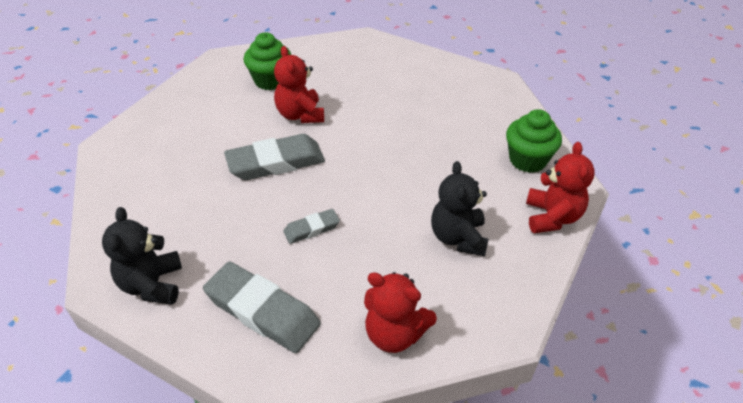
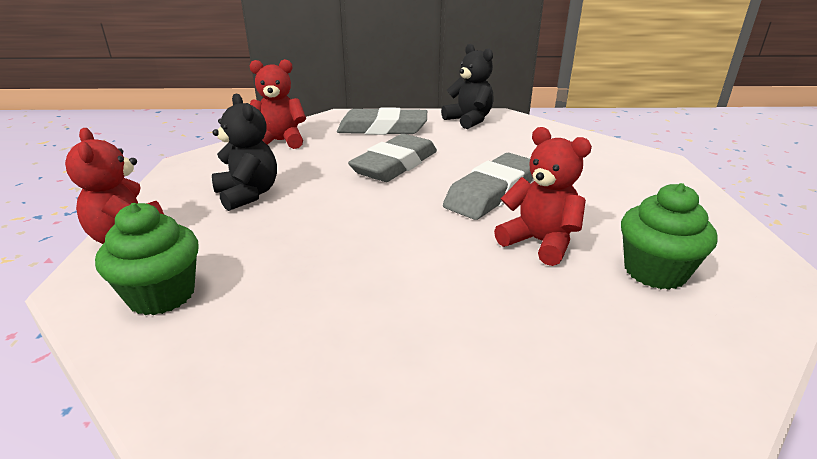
camera: 150 degrees right, 15 degrees down
grey eraser [283,209,340,244] -> grey eraser [348,134,437,182], size x1.91

